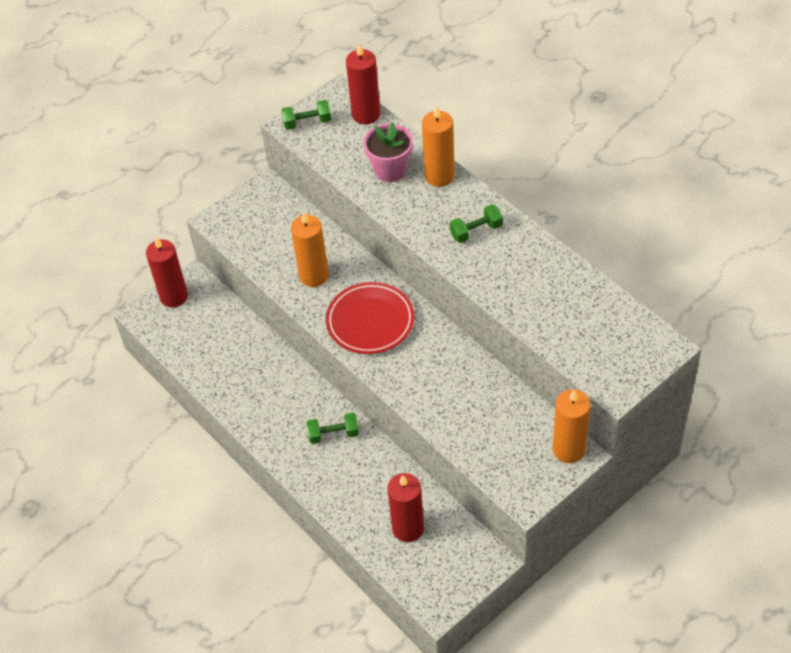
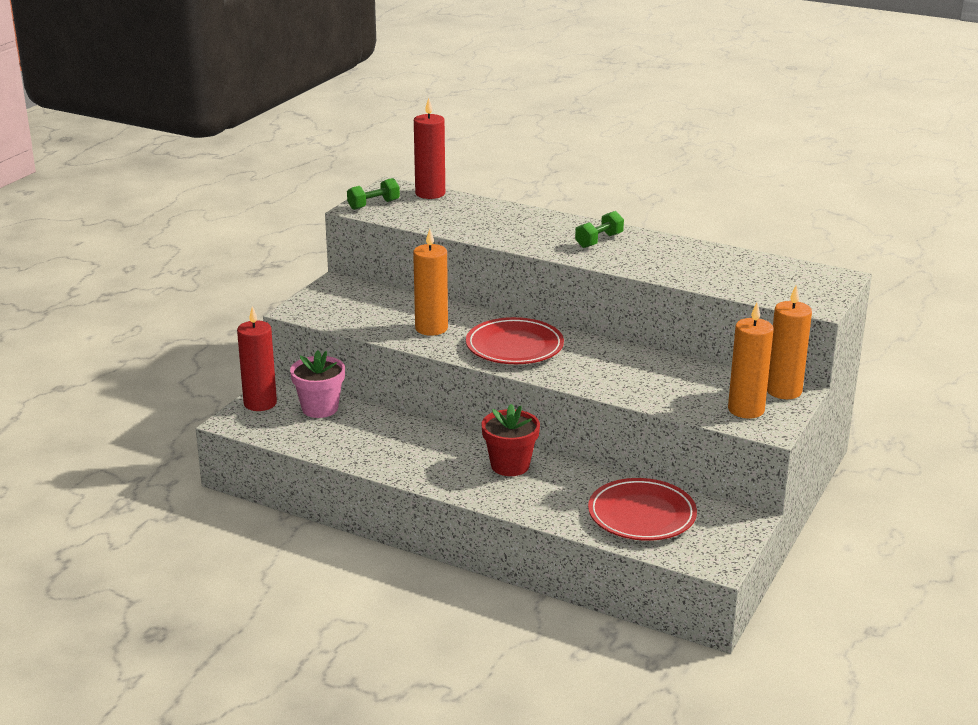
camera: 25 degrees left, 25 degrees down
green dumbbell [306,413,359,444] -> red flower pot [482,404,540,476]
pink flower pot [363,122,413,182] -> pink flower pot moved to [290,350,345,418]
red candle [387,473,424,542] -> red plate [588,478,697,541]
orange candle [422,105,455,187] -> orange candle moved to [728,303,774,418]

